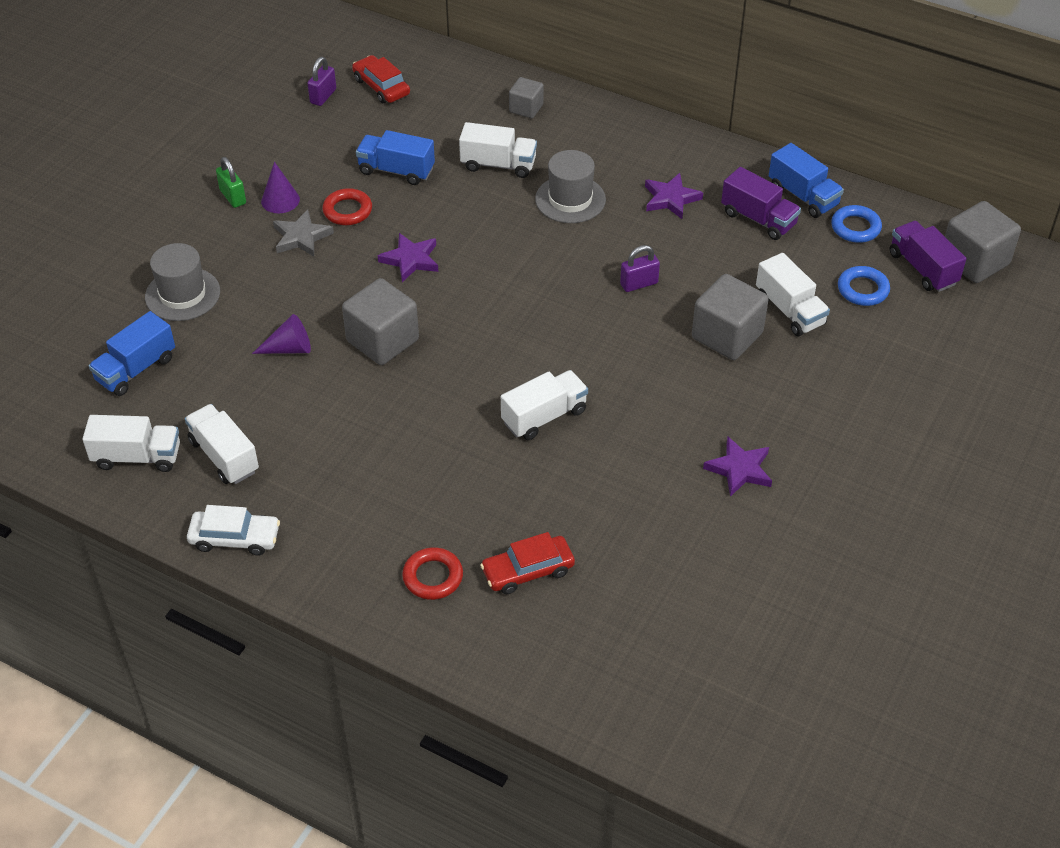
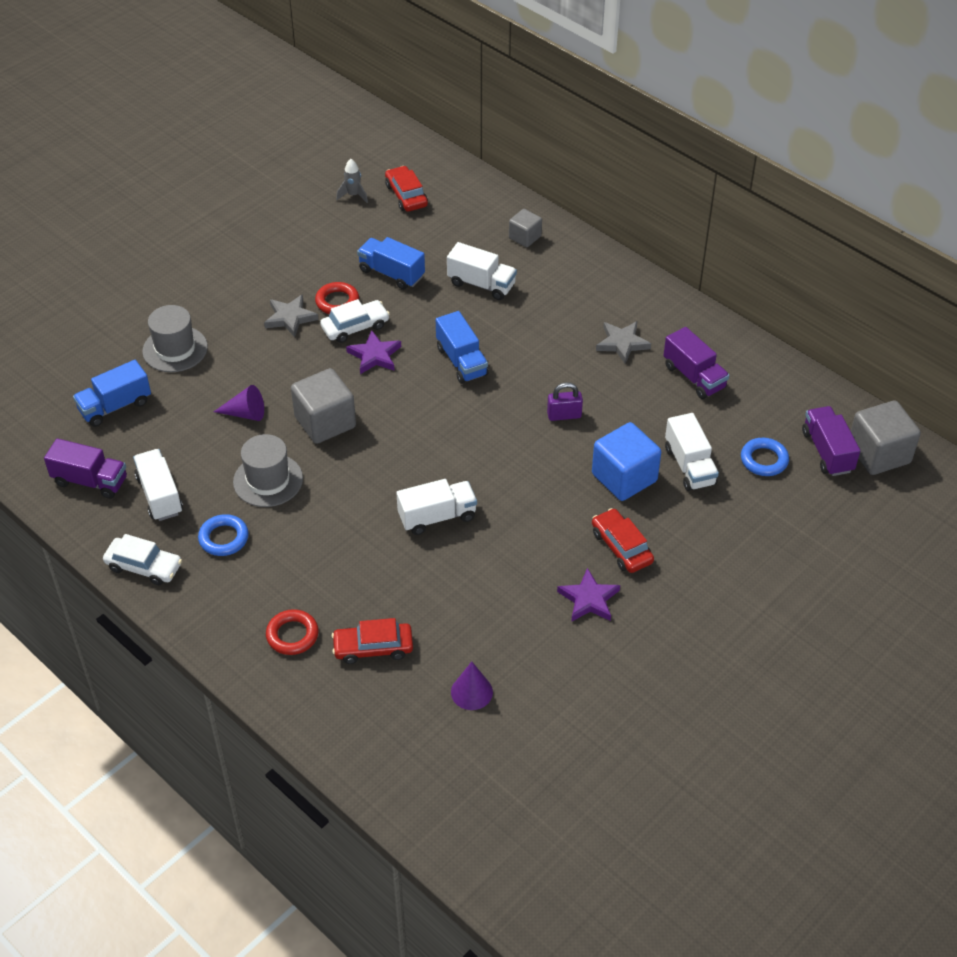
camera: 15 degrees right, 0 degrees up
white truck [82,415,180,472] -> purple truck [44,438,127,499]
green padlock [216,157,246,208] -> none
purple cone [261,162,300,213] -> purple cone moved to [451,661,493,710]
purple padlock [307,57,336,106] -> grey rocket [336,159,368,203]
grey hat [535,150,606,223] -> grey hat moved to [233,434,303,507]
purple star [645,173,703,219] -> grey star [596,321,651,364]
grey cube [692,274,769,360] -> blue cube [592,422,661,501]
blue truck [769,143,844,218] -> blue truck moved to [436,311,488,384]
blue ring [831,205,882,243] -> blue ring moved to [198,514,249,556]
none -> white car [320,299,390,343]
none -> red car [592,508,654,573]

